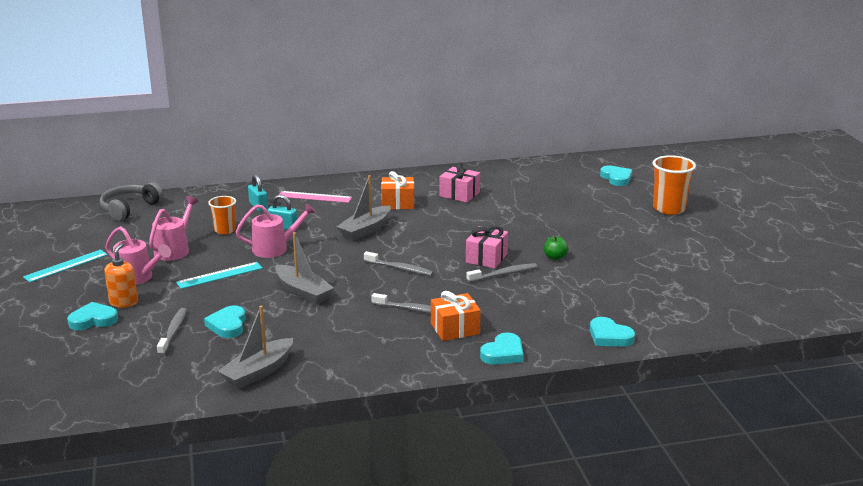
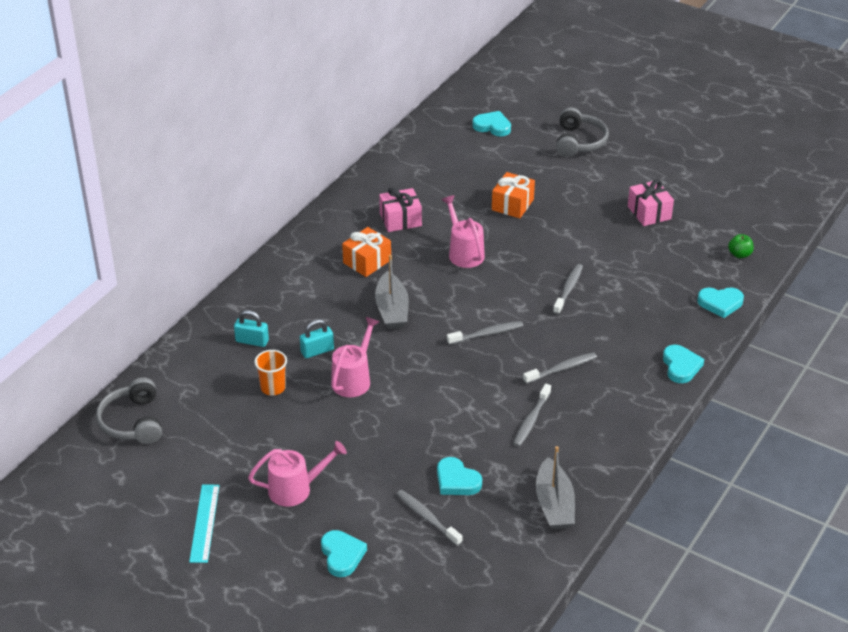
camera: 45 degrees left, 15 degrees up
turquoise heart [67,302,118,330] -> turquoise heart turned 135 degrees clockwise [321,530,367,577]
orange soap dispenser [104,243,138,308] -> none
pink watering can [149,196,199,261] -> pink watering can moved to [442,195,485,268]
turquoise ruler [176,262,263,289] -> none
grey boat [275,232,334,304] -> none
pink ruler [279,191,352,203] -> none
orange gift [431,291,481,341] -> orange gift moved to [492,172,535,218]
pink gift [466,226,508,268] -> pink gift moved to [628,180,674,226]
green apple [544,236,568,260] -> green apple moved to [728,234,754,258]
orange cup [653,155,696,215] -> grey headphones [556,107,609,157]
none -> grey toothbrush [513,384,551,447]

